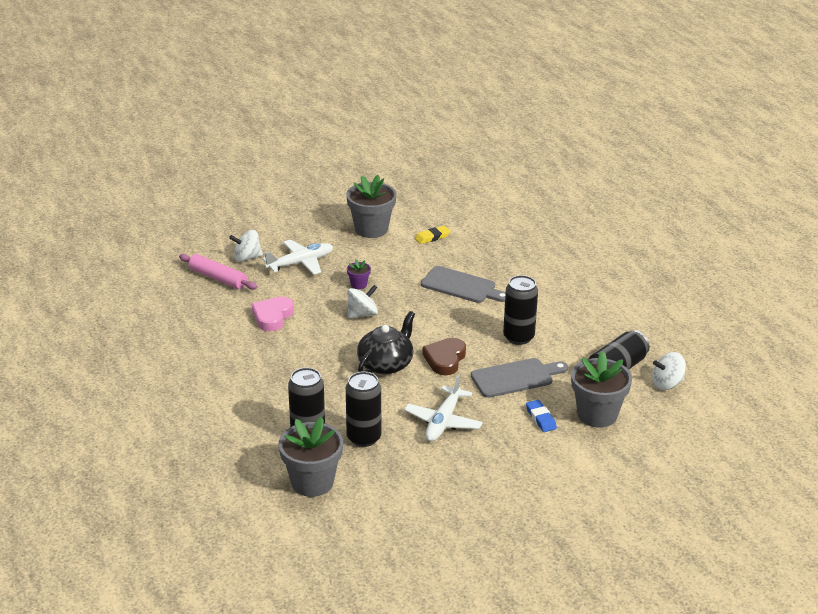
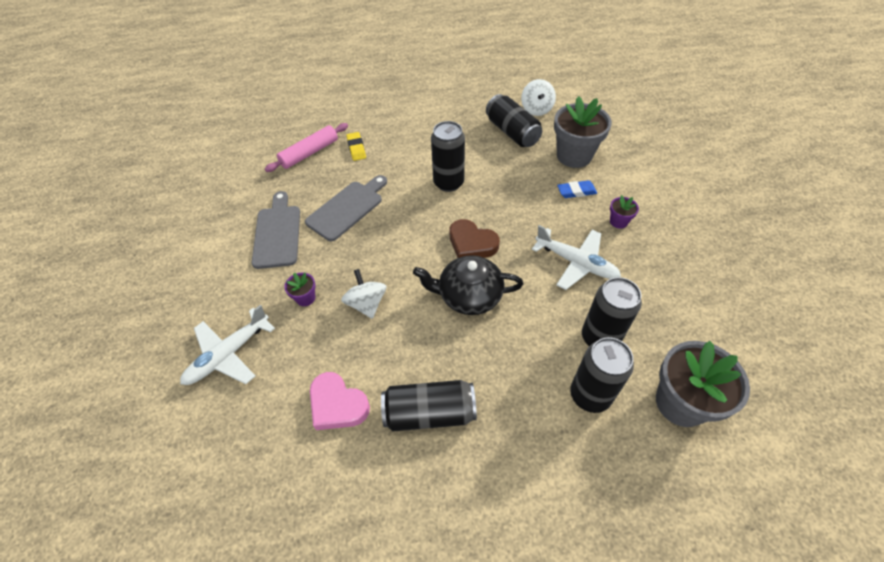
camera: 75 degrees left, 20 degrees up
pink rolling pin [179,254,257,290] -> pink rolling pin moved to [265,123,348,172]
white spinning top [229,230,263,262] -> none
white plane [262,239,333,275] -> white plane turned 120 degrees counterclockwise [180,305,275,385]
grey flower pot [346,175,396,238] -> none
black teapot [357,311,415,375] -> black teapot turned 45 degrees counterclockwise [413,255,523,315]
yellow eraser [415,226,451,244] -> yellow eraser moved to [346,132,366,161]
grey cutting board [471,358,568,398] -> grey cutting board moved to [252,191,300,269]
none -> black can [381,380,477,432]
none -> purple flower pot [610,195,639,229]

